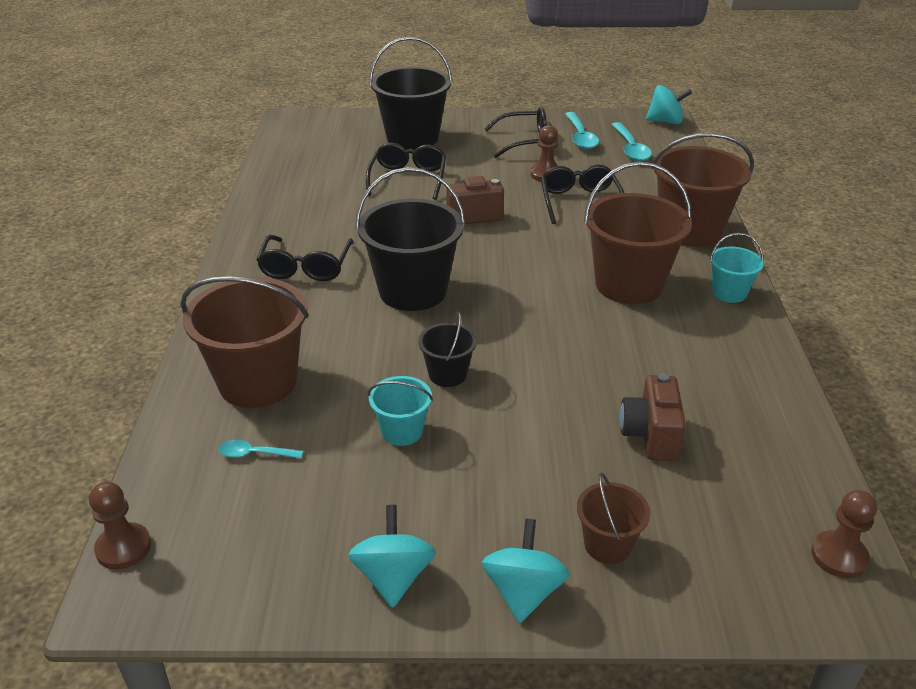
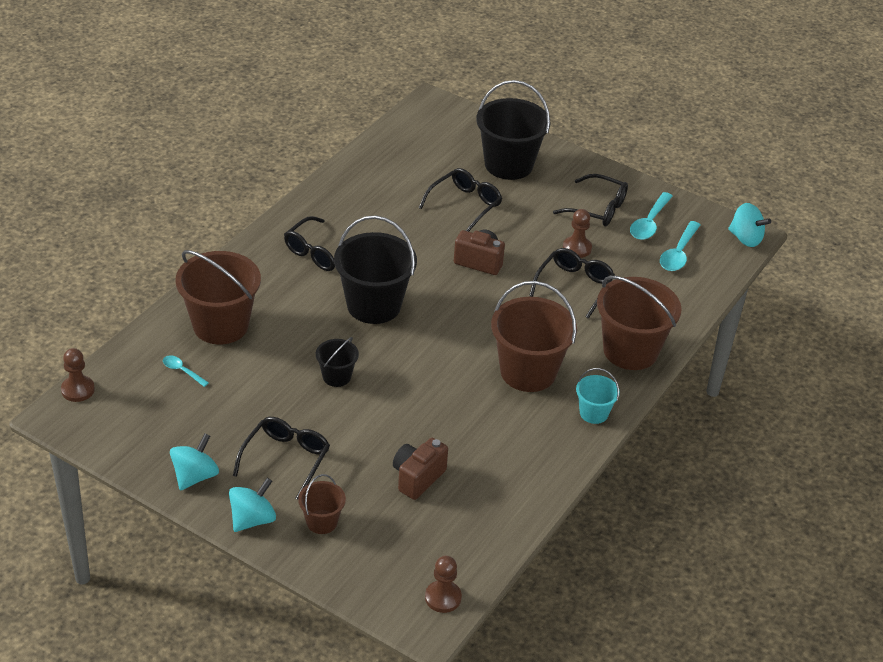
camera: 30 degrees right, 5 degrees up
turquoise bucket [368,376,433,446] -> none
none -> black glasses [233,417,330,500]

